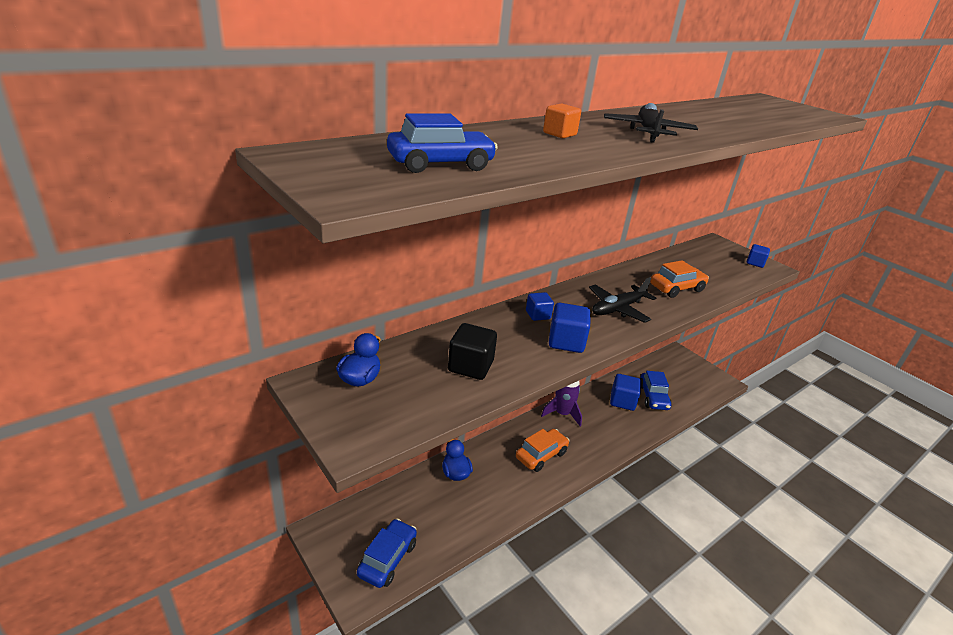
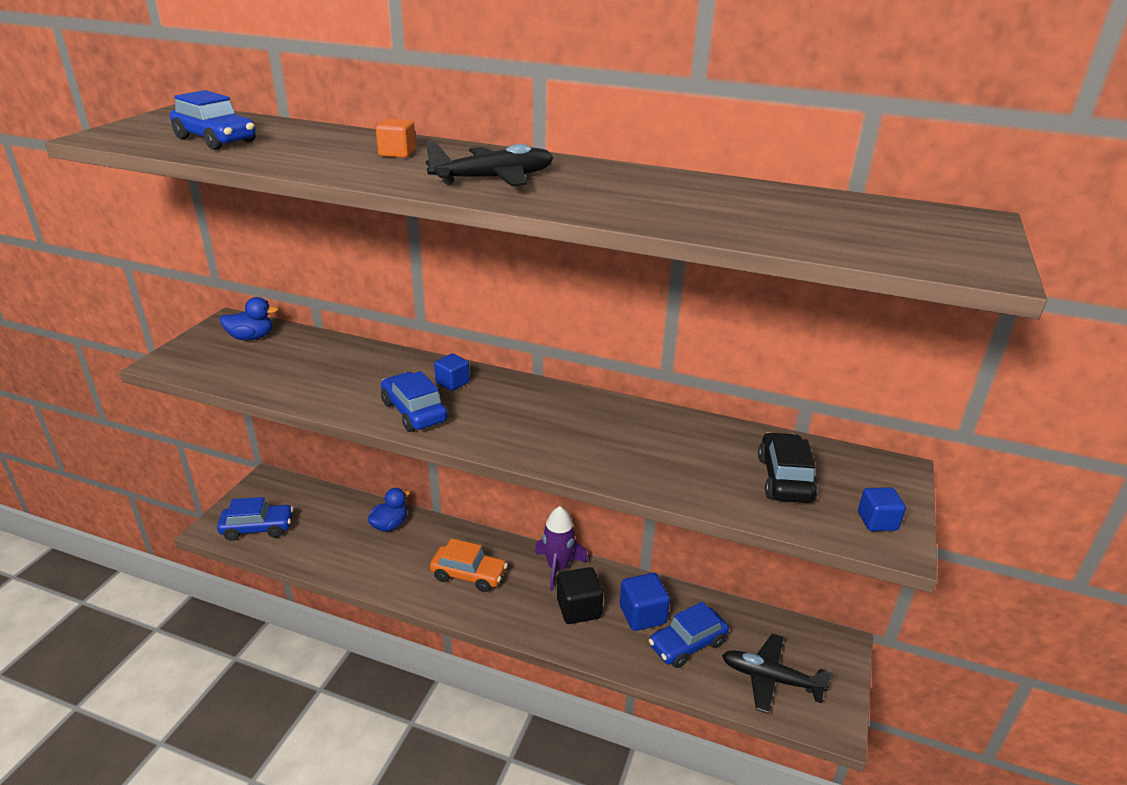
camera: 60 degrees right, 0 degrees up
black cube [448,323,497,380] -> black cube moved to [557,567,603,624]
blue cube [549,303,590,353] -> blue car [381,371,448,432]
black plane [589,277,656,323] -> black plane moved to [722,634,833,714]
orange car [650,260,709,298] -> none
none -> black car [758,432,818,503]

